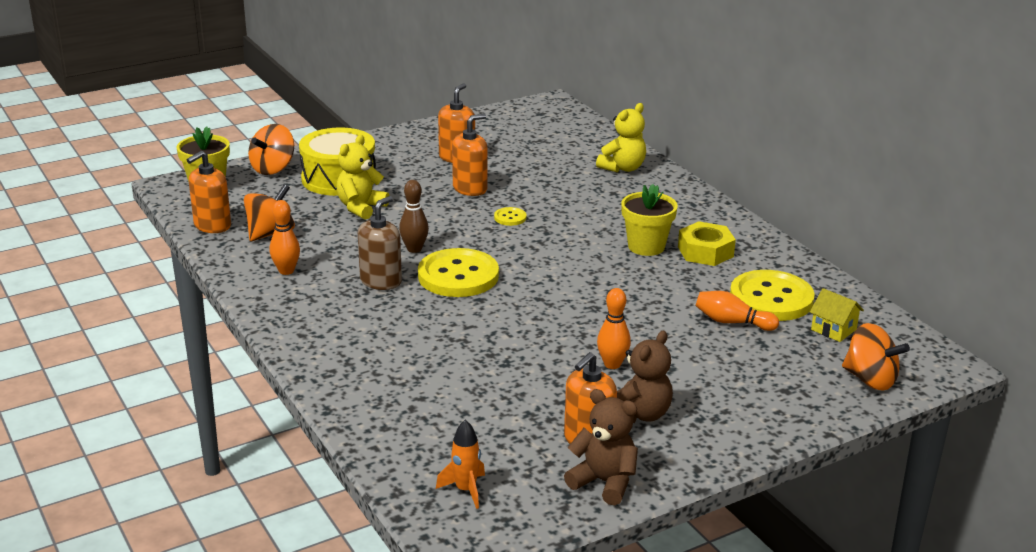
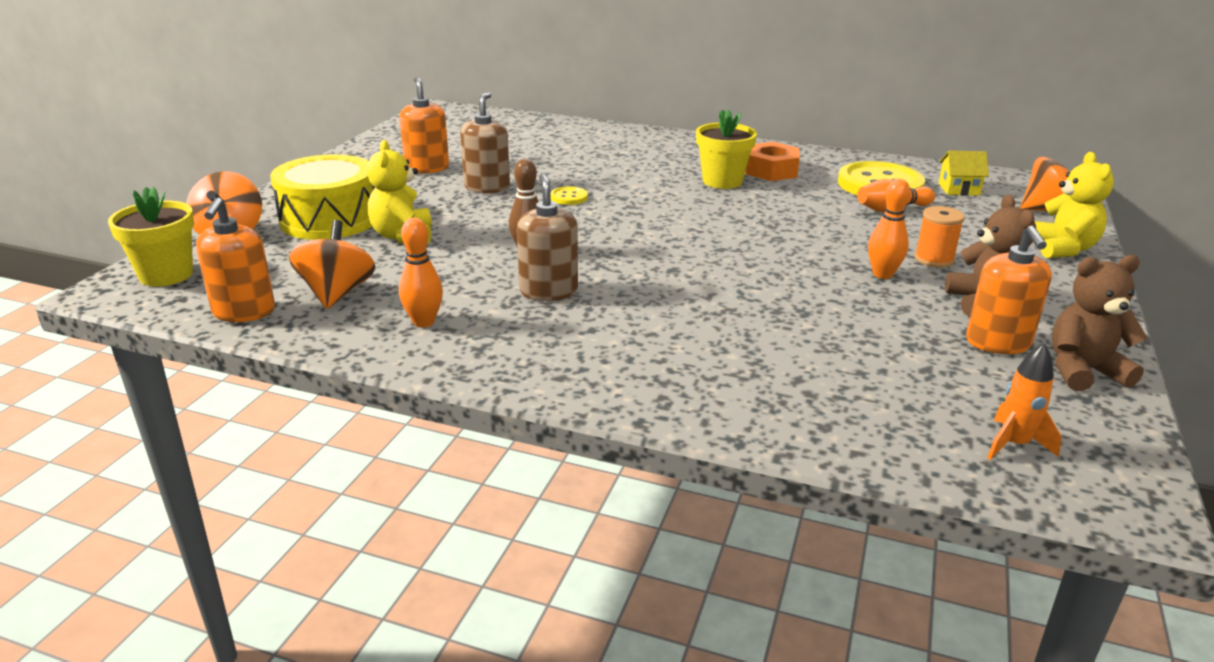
camera: 40 degrees left, 0 degrees up
yellow button [418,248,499,297] -> none
orange soap dispenser [452,114,488,196] -> brown soap dispenser [460,92,510,194]
yellow teddy bear [596,103,646,172] -> yellow teddy bear moved to [1035,152,1114,258]
yellow nut [678,221,736,266] -> orange nut [745,142,800,181]
none -> orange spool [915,206,965,268]

